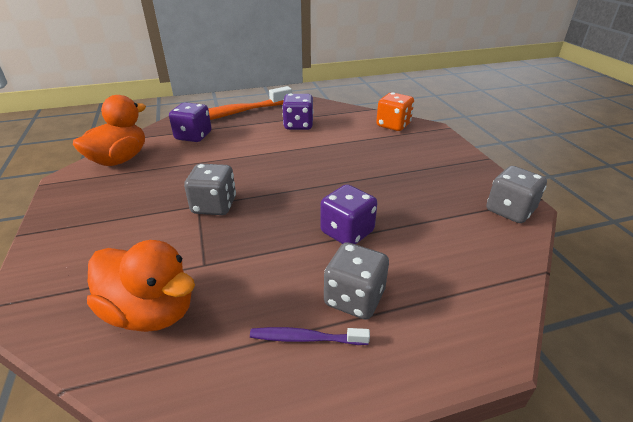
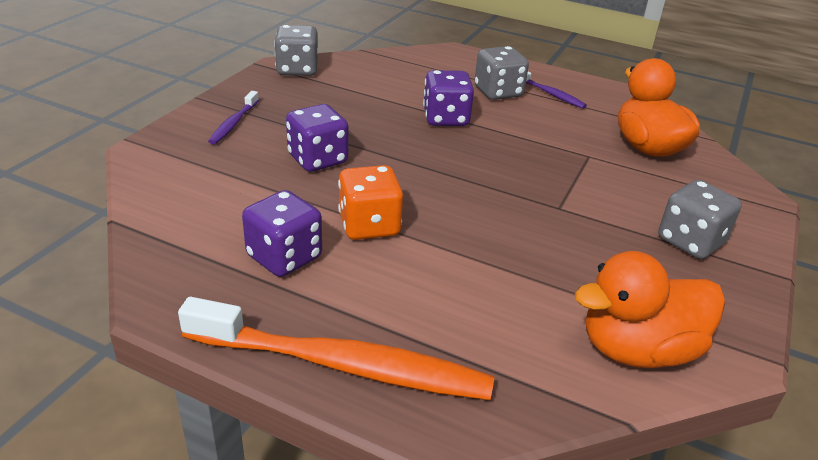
camera: 140 degrees left, 0 degrees up
purple dice [169,102,212,142] -> purple dice moved to [286,104,349,172]
grey dice [184,164,236,215] -> grey dice moved to [658,180,742,259]
orange dice [376,92,414,131] -> orange dice moved to [338,165,403,240]
none -> purple toothbrush [208,91,259,145]

